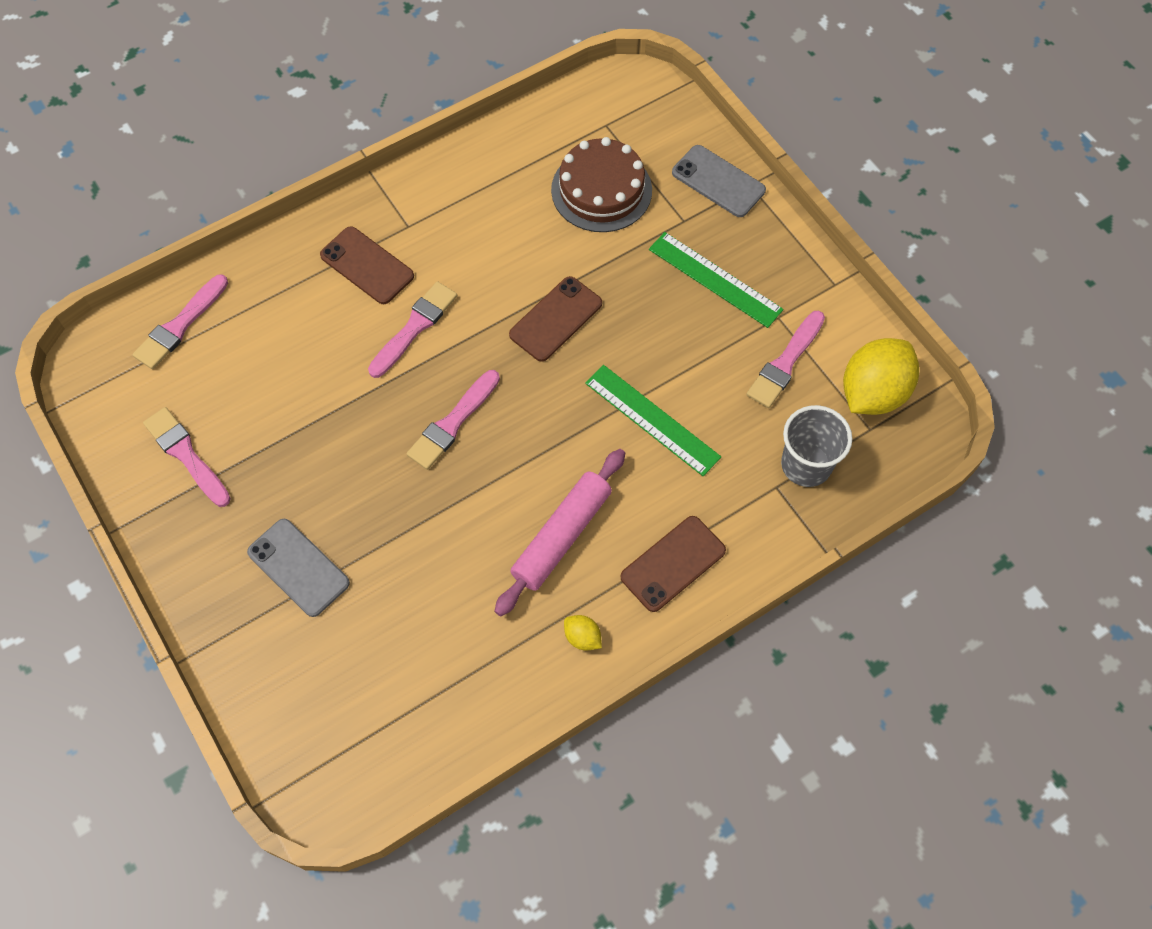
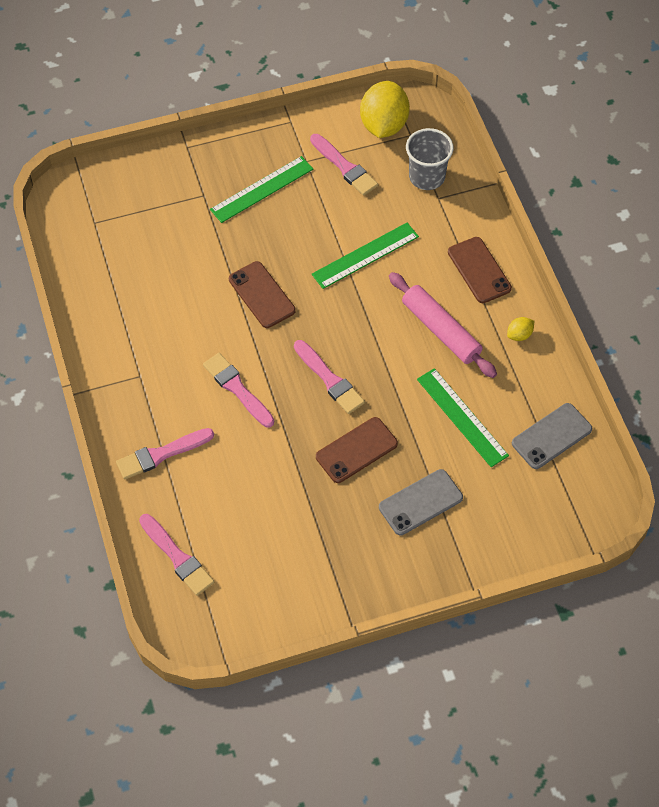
camera: 75 degrees left, 5 degrees down
pink brush [143,407,231,507] -> pink brush moved to [116,428,214,479]
brown phone [320,226,414,304] -> brown phone moved to [316,417,398,483]
brown cake [551,137,652,232] -> none
grey phone [672,145,766,217] -> grey phone moved to [512,403,592,469]
yellow lemon [843,338,919,415] -> yellow lemon turned 45 degrees clockwise [360,81,410,138]
none -> green ruler [417,368,509,467]

